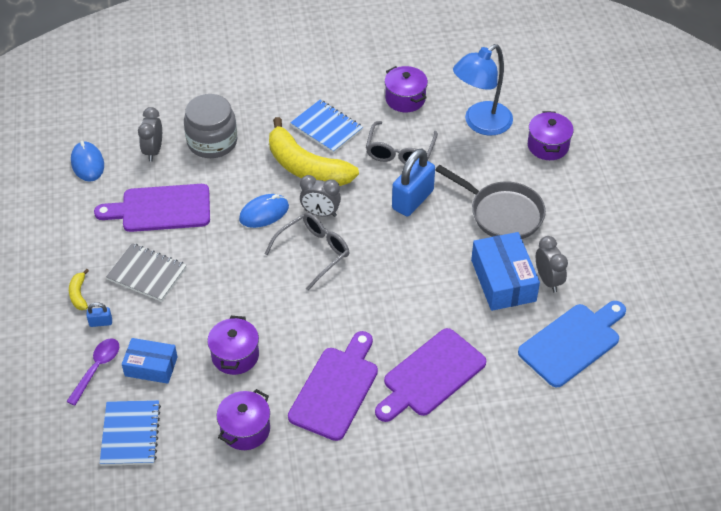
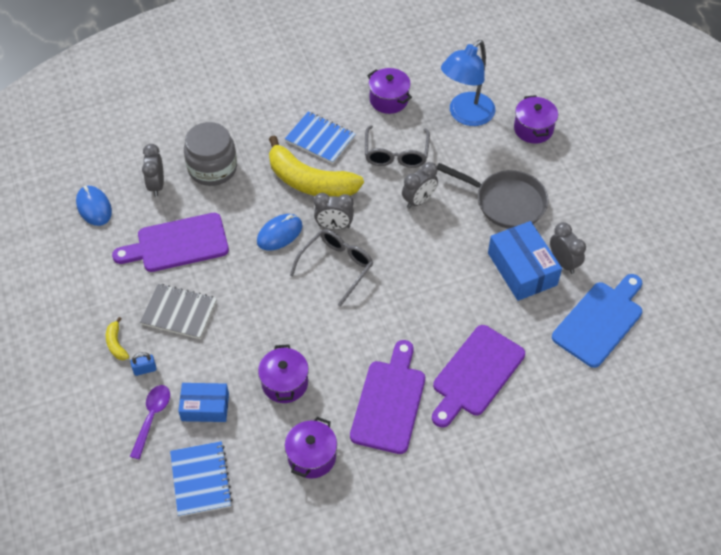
camera: 10 degrees left, 5 degrees up
blue padlock [392,148,435,216] -> grey clock [402,162,438,209]

